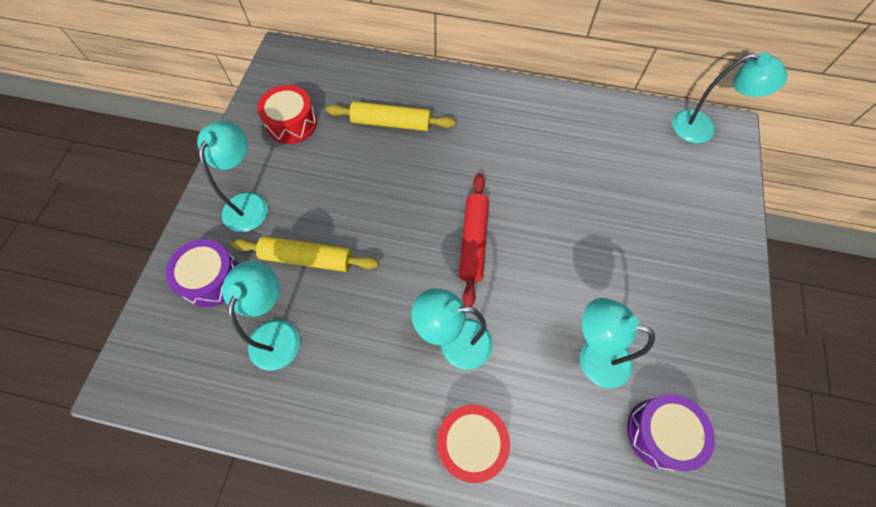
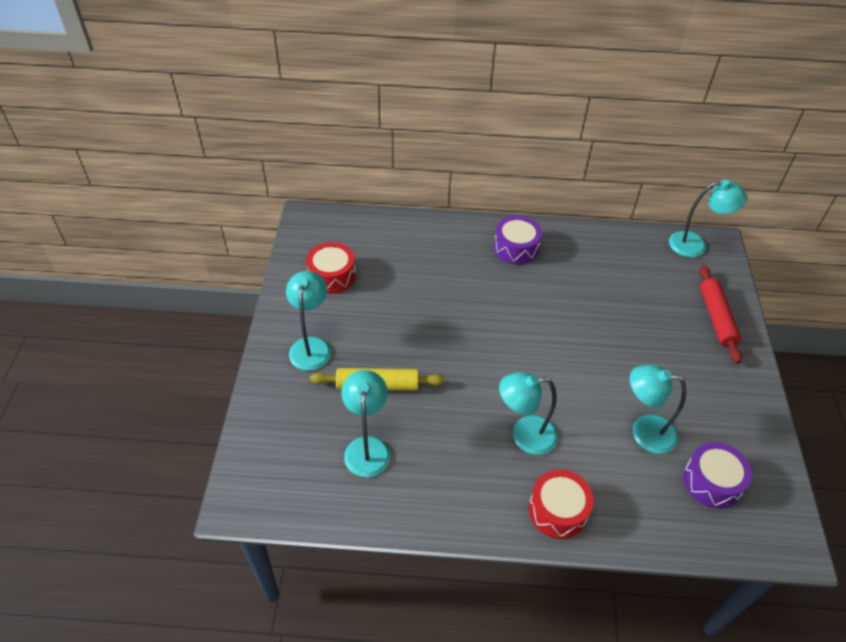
camera: 10 degrees left, 15 degrees down
purple drum [165,239,239,307] -> purple drum moved to [494,216,542,265]
yellow rolling pin [326,101,456,131] -> none
red rolling pin [459,174,489,307] -> red rolling pin moved to [699,265,742,364]

